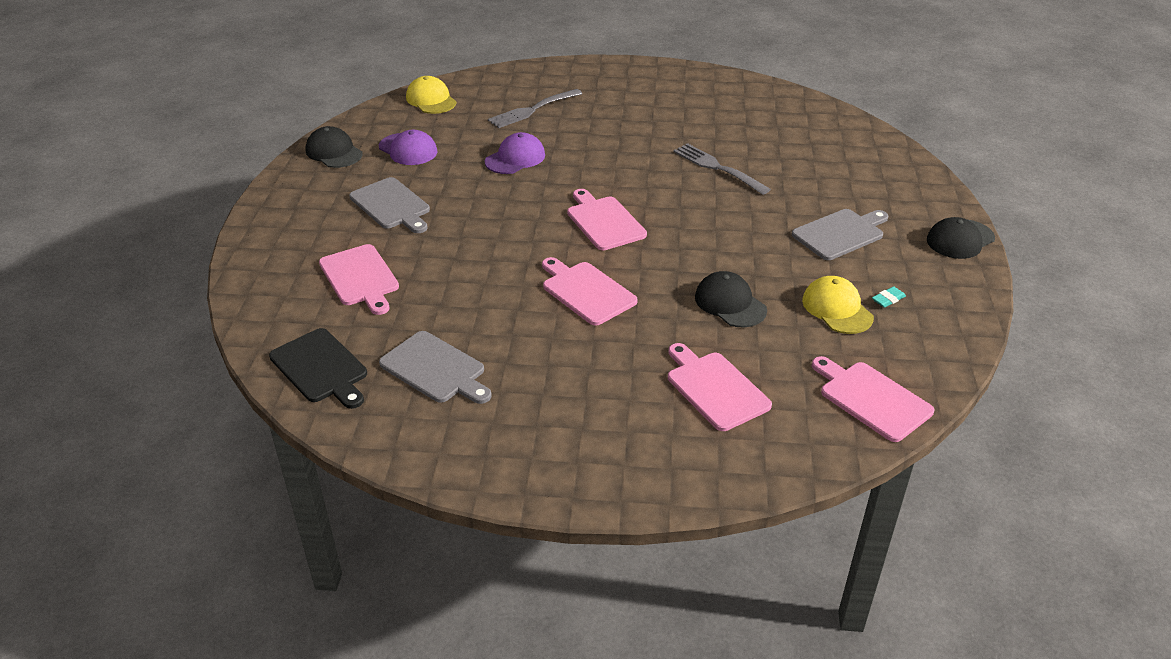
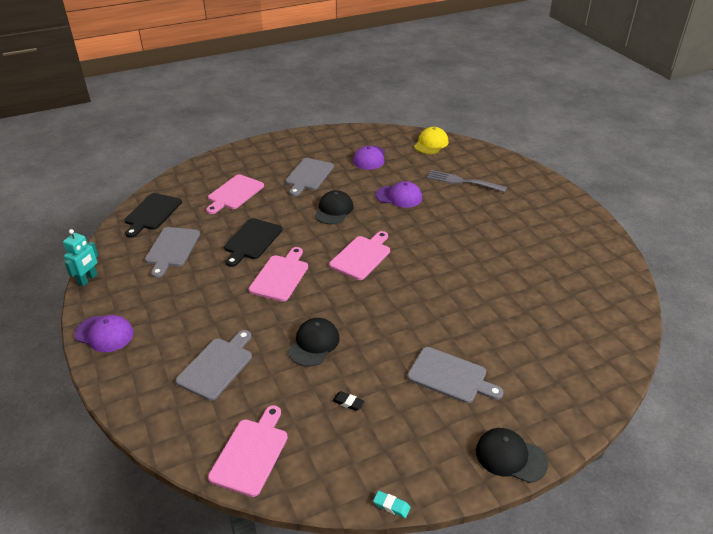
camera: 60 degrees right, 0 degrees up
black cap [305,126,363,168] -> black cap moved to [315,190,354,224]
pink cutting board [668,343,772,431] -> grey cutting board [176,330,252,401]
grey fork [673,143,771,195] -> none
yellow cap [802,276,874,334] -> black eraser [332,391,365,411]
turquoise eraser [872,286,906,308] -> turquoise eraser moved to [373,491,410,518]
none -> turquoise robot [63,229,98,286]
none -> purple cap [75,315,134,352]
none -> black cutting board [224,218,282,267]

